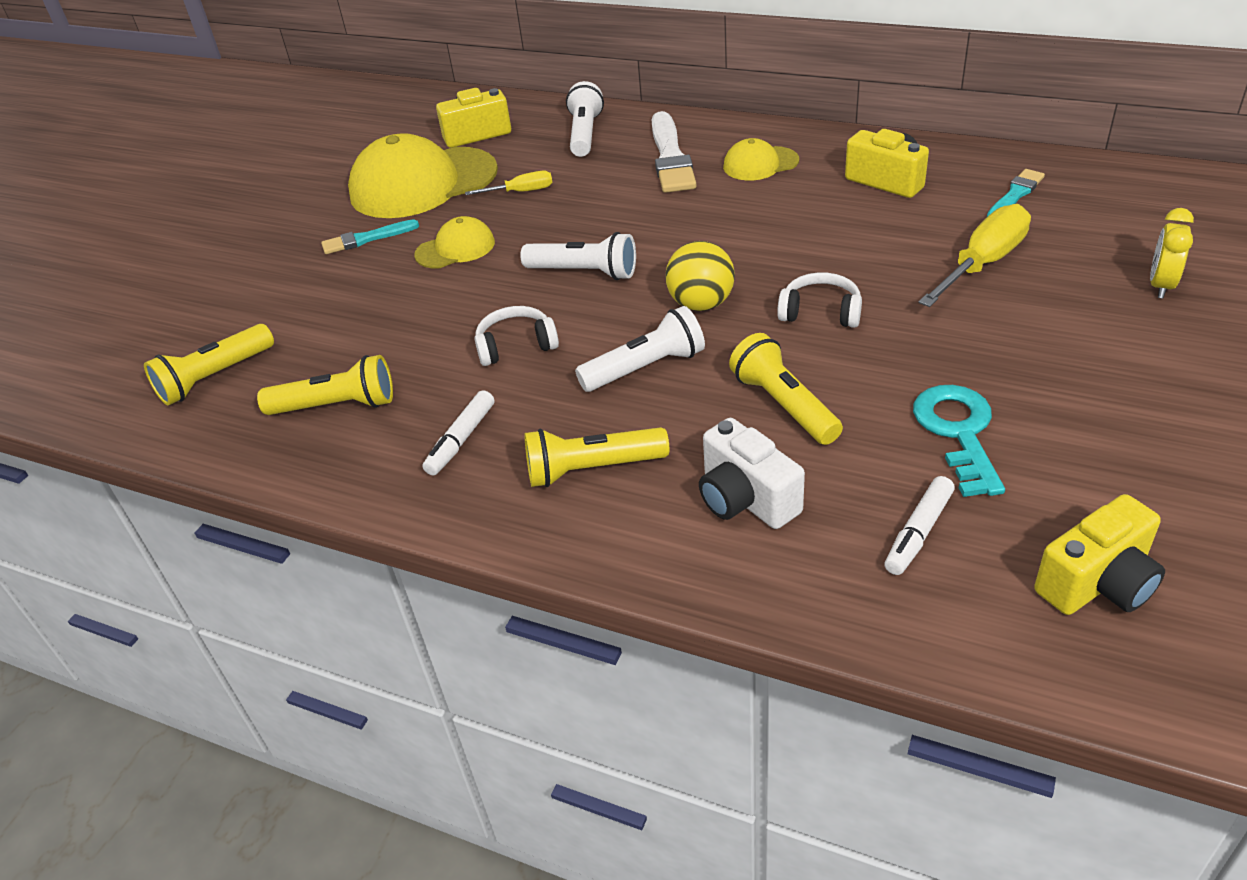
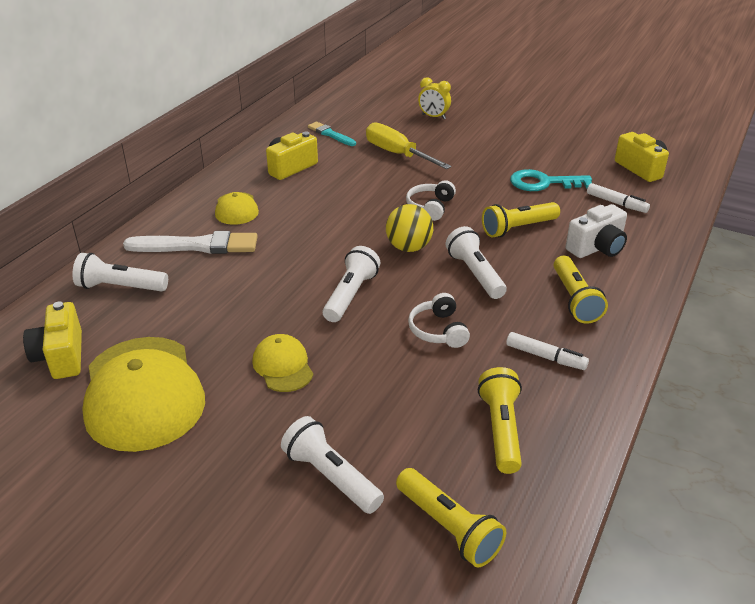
camera: 90 degrees left, 5 degrees down
turquoise brush [321,219,419,254] -> none
yellow screwdriver [465,171,553,195] -> none
none -> white flashlight [281,416,384,514]

